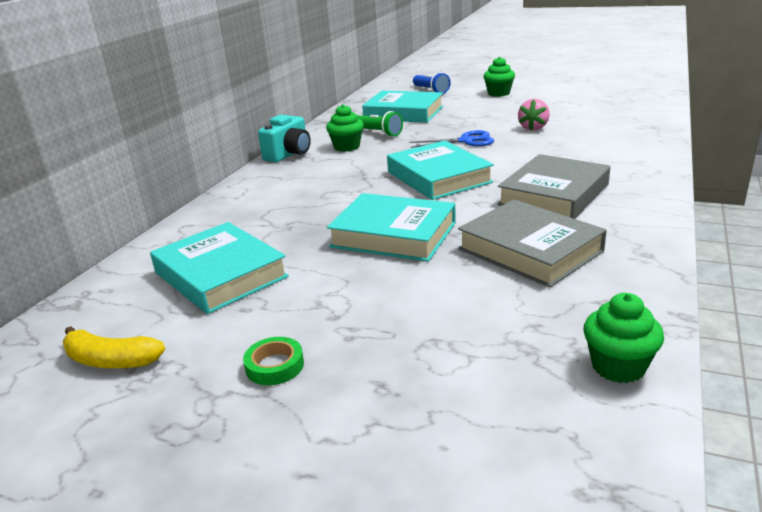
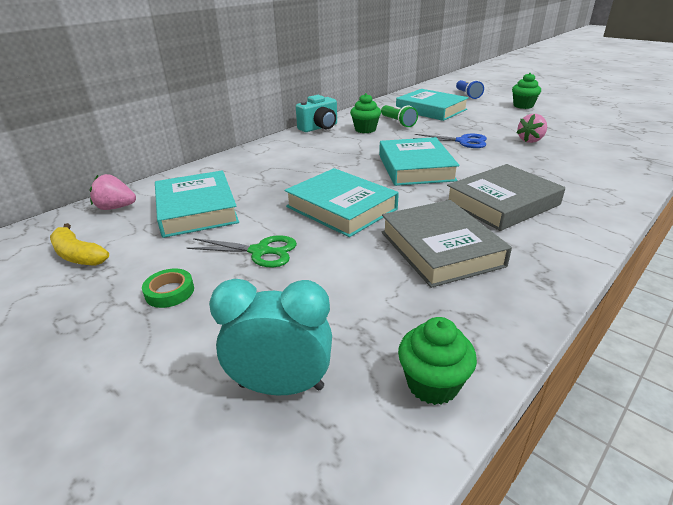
camera: 20 degrees right, 5 degrees up
none -> pink strawberry [90,174,136,210]
none -> green scissors [187,235,297,267]
none -> turquoise clock [209,279,332,395]

